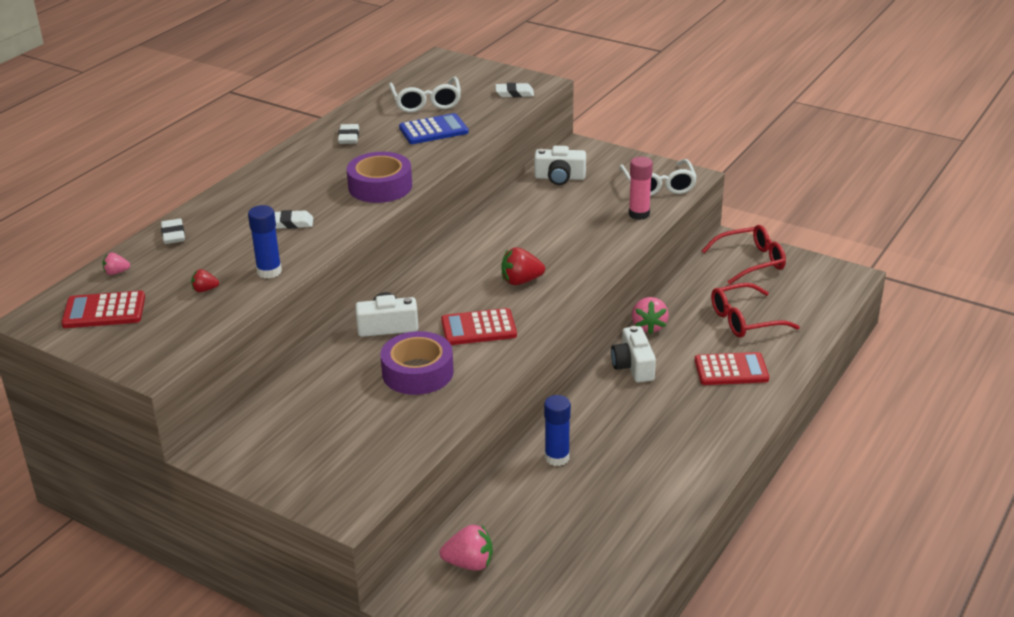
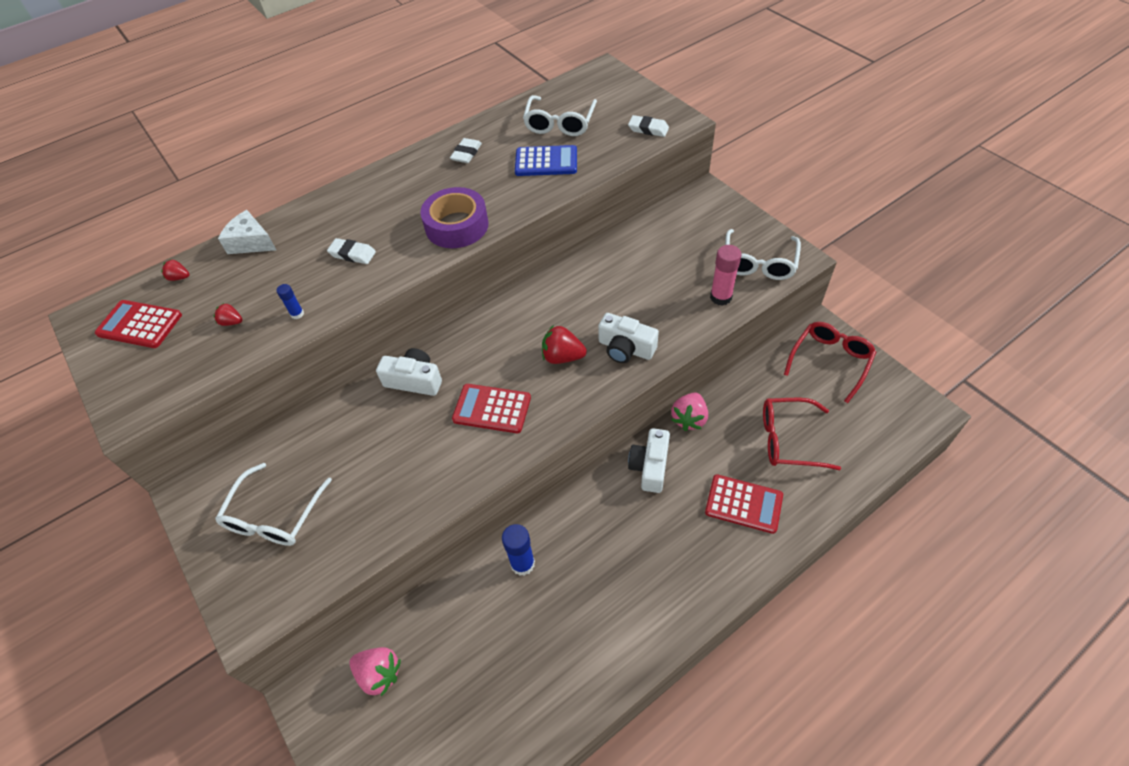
camera: 25 degrees right, 20 degrees up
pink strawberry [102,252,130,275] -> red strawberry [161,259,190,281]
white eraser [161,219,185,244] -> white cheese [218,210,276,254]
blue glue stick [248,205,282,278] -> blue glue stick [277,284,304,319], size x0.54
purple tape [380,331,454,395] -> none
white camera [534,146,586,185] -> white camera moved to [598,313,659,363]
red glasses [702,225,786,284] -> red glasses turned 60 degrees counterclockwise [784,322,876,403]
none -> white glasses [215,463,332,546]

